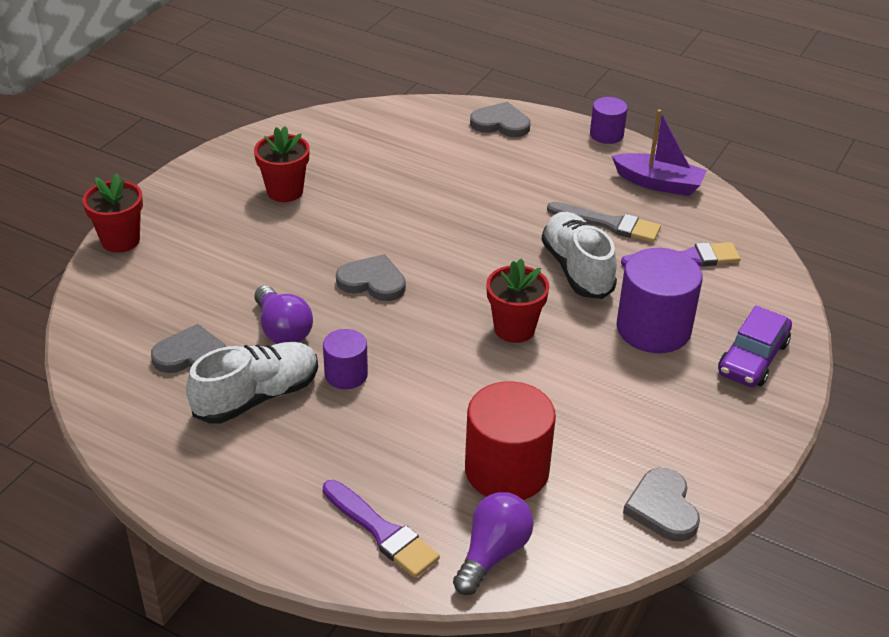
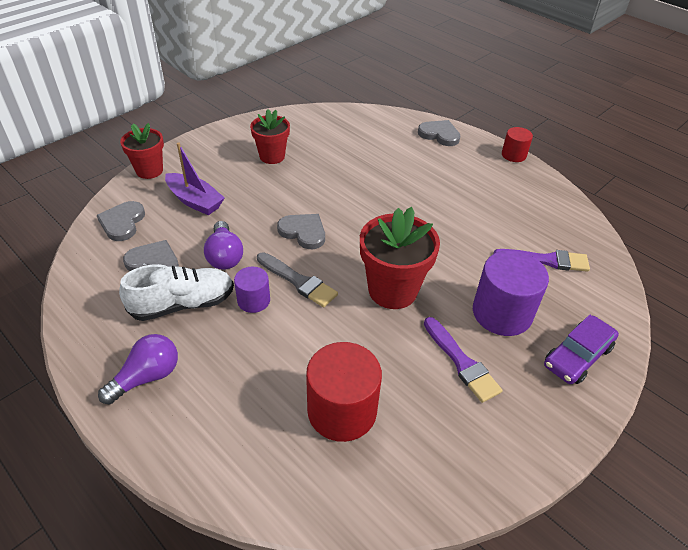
camera: 15 degrees right, 5 degrees up
purple brush [323,480,440,578] -> purple brush moved to [424,317,503,403]
purple light bulb [453,492,534,595] -> purple light bulb moved to [98,334,178,404]
red flower pot [486,259,549,343] -> red flower pot [360,207,440,309], size x1.56
white shoe [541,212,617,299] -> none
grey brush [547,202,661,242] -> grey brush moved to [257,252,338,307]
purple cylinder [590,97,628,144] -> red cylinder [502,127,533,162]
purple boat [612,109,707,196] -> purple boat moved to [165,143,225,215]
grey heart [623,468,700,541] -> grey heart moved to [97,201,145,241]

